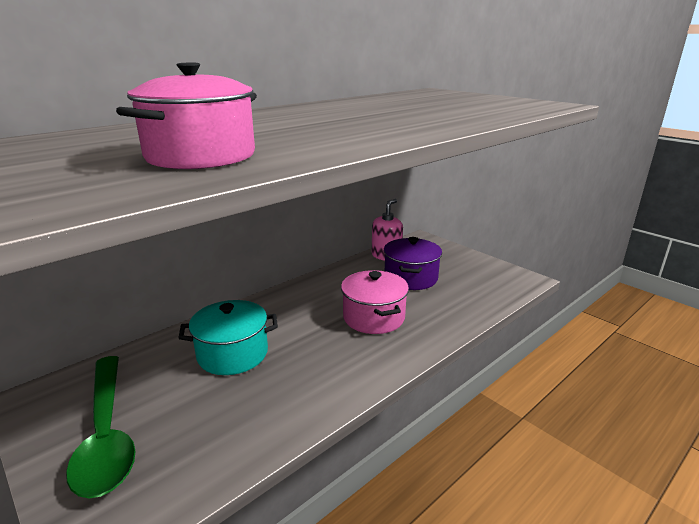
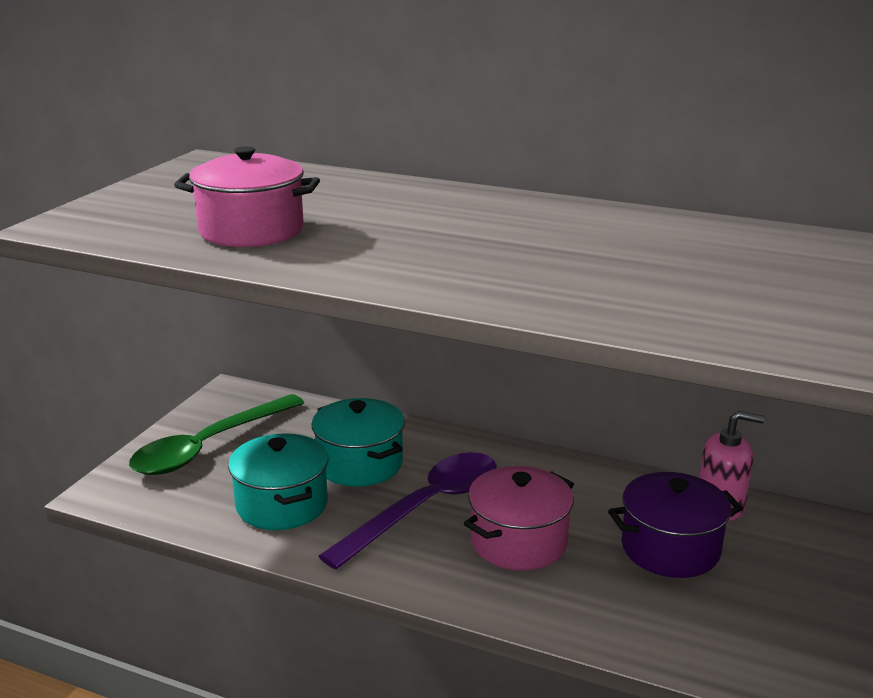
camera: 65 degrees right, 0 degrees up
none -> turquoise pot [228,433,328,530]
none -> purple spoon [319,452,497,569]

